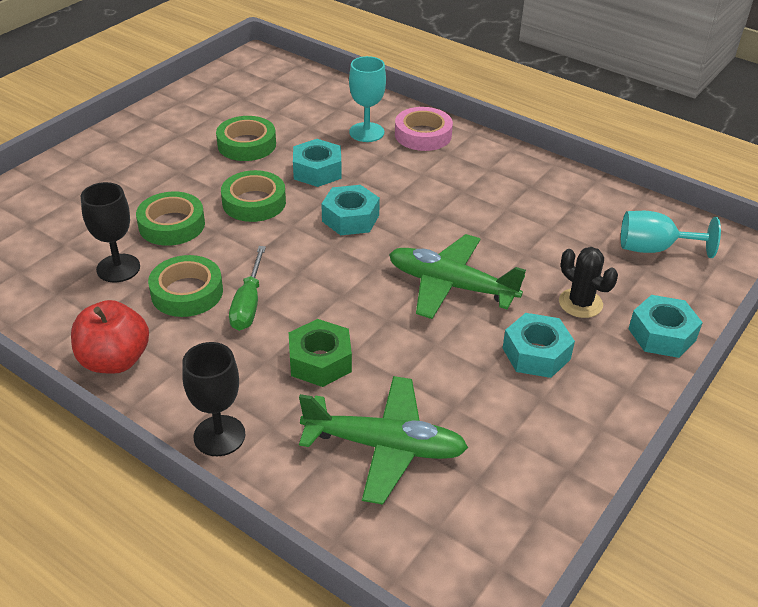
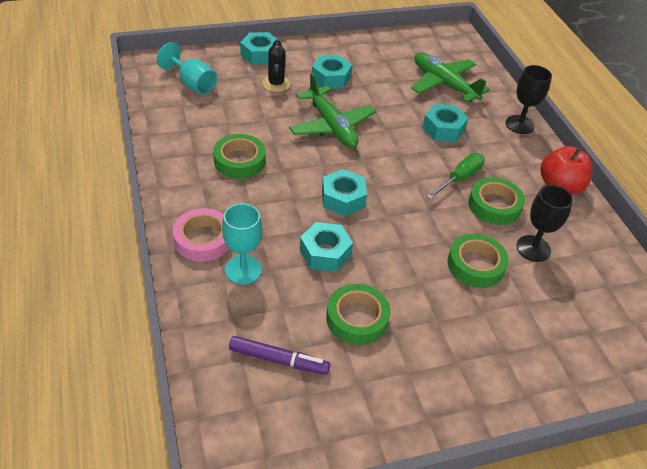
camera: 145 degrees left, 5 degrees up
green tape [221,170,286,222] -> green tape moved to [213,134,266,179]
green nut [289,319,352,387] -> turquoise nut [422,104,468,142]
none -> purple marker [229,336,330,375]

